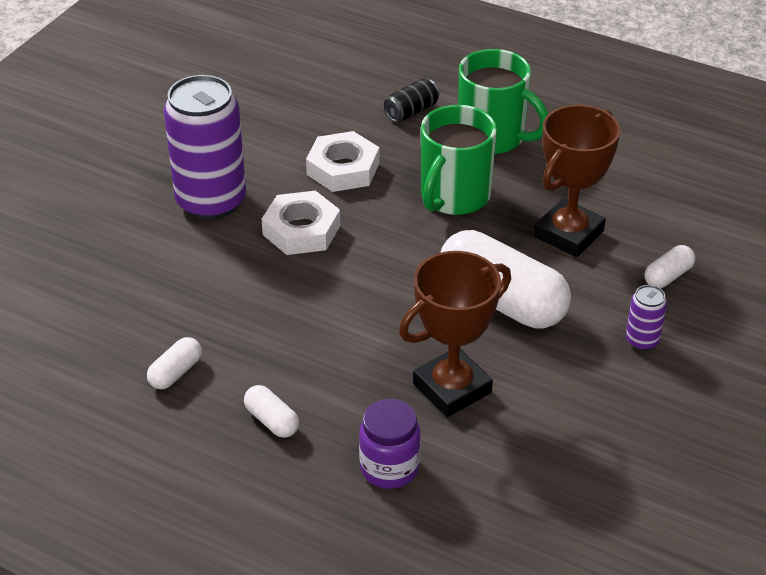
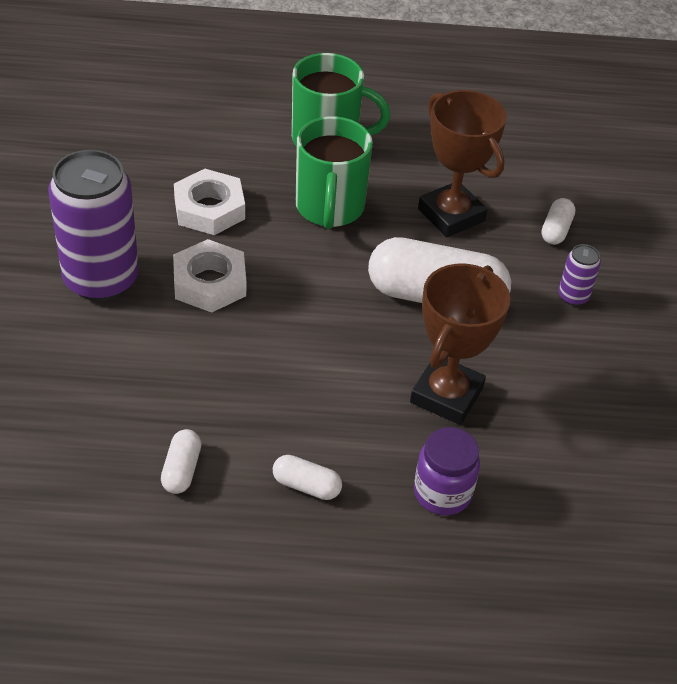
camera: 30 degrees left, 5 degrees up
black can [384,78,439,122] -> none
brown trophy [534,105,620,257] -> brown trophy turned 45 degrees counterclockwise [418,90,507,237]

